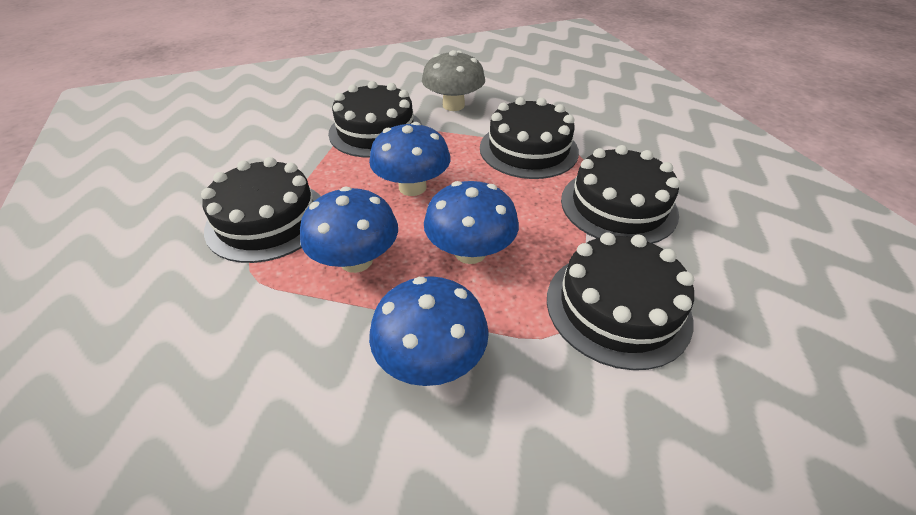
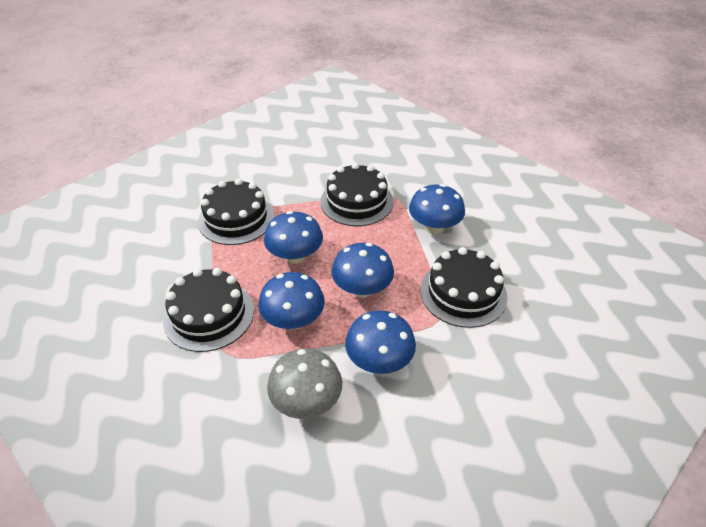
camera: 25 degrees left, 0 degrees up
grey mushroom [422,50,485,111] -> grey mushroom moved to [267,349,342,419]
black cake [561,145,680,244] -> blue mushroom [409,184,465,234]

